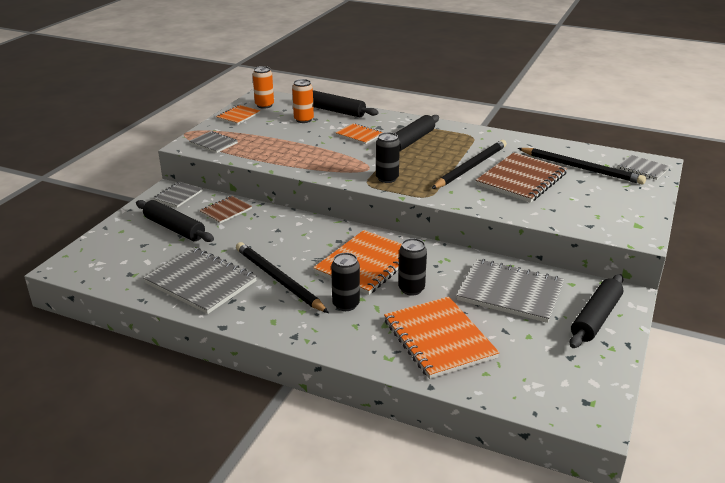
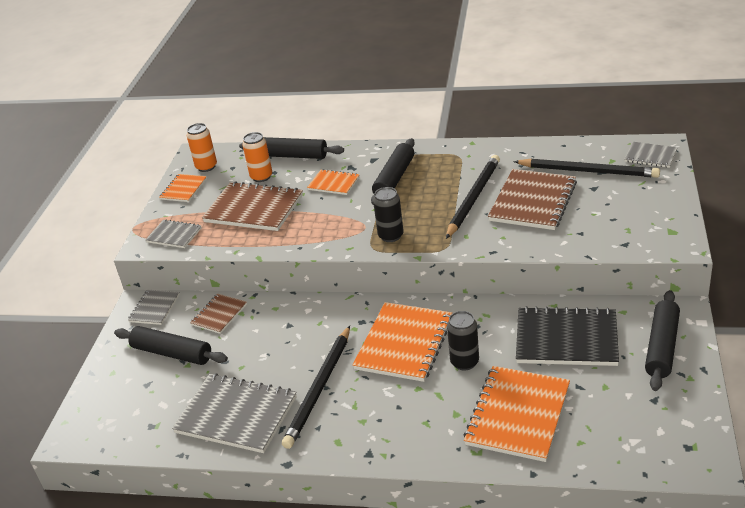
camera: 10 degrees left, 5 degrees up
black pencil [236,242,329,313] -> black pencil turned 105 degrees counterclockwise [282,326,350,449]
black can [331,253,360,311] -> none
orange notebook [384,297,500,379] -> orange notebook turned 60 degrees clockwise [463,366,570,462]
grey notebook [456,259,564,323] -> black notebook [516,306,619,366]
none -> brown notebook [202,181,303,231]

